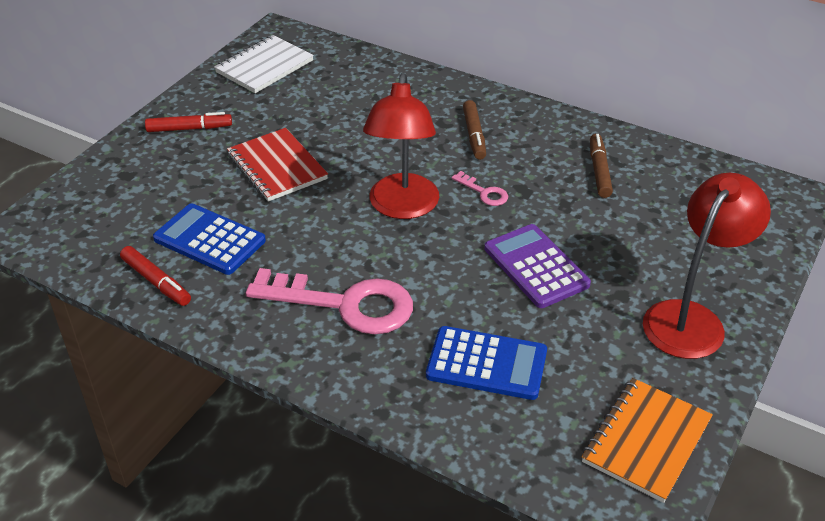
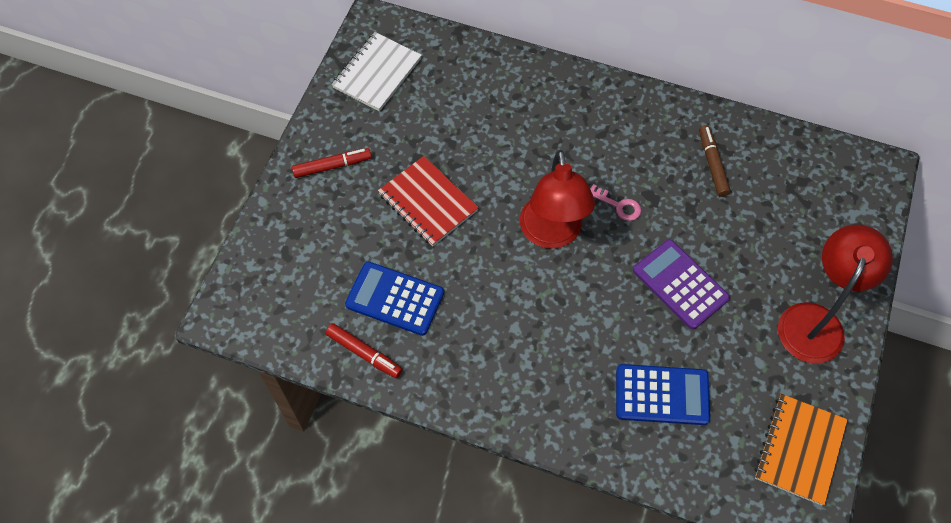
camera: 10 degrees left, 20 degrees up
pink key [246,268,413,335] -> none
brown marker [463,100,486,160] -> none

